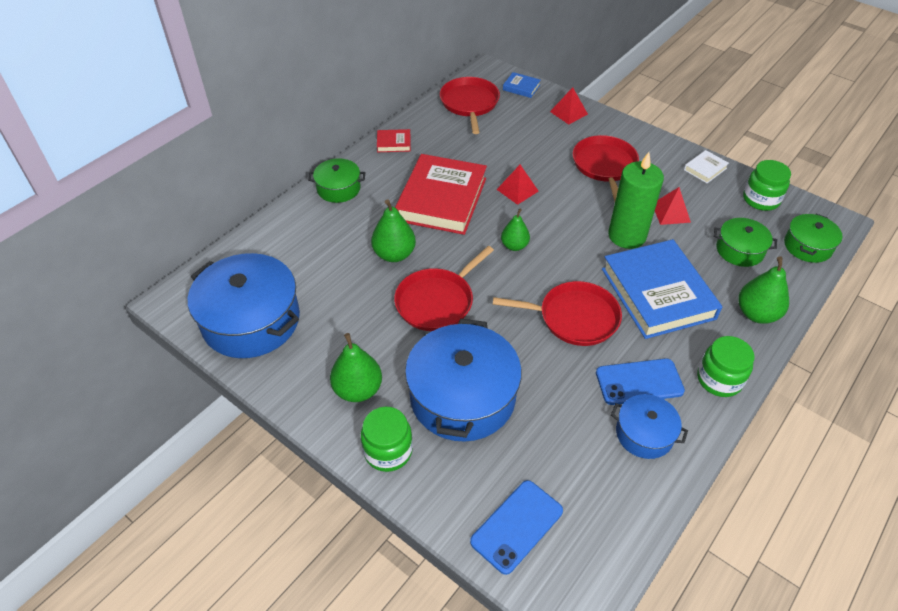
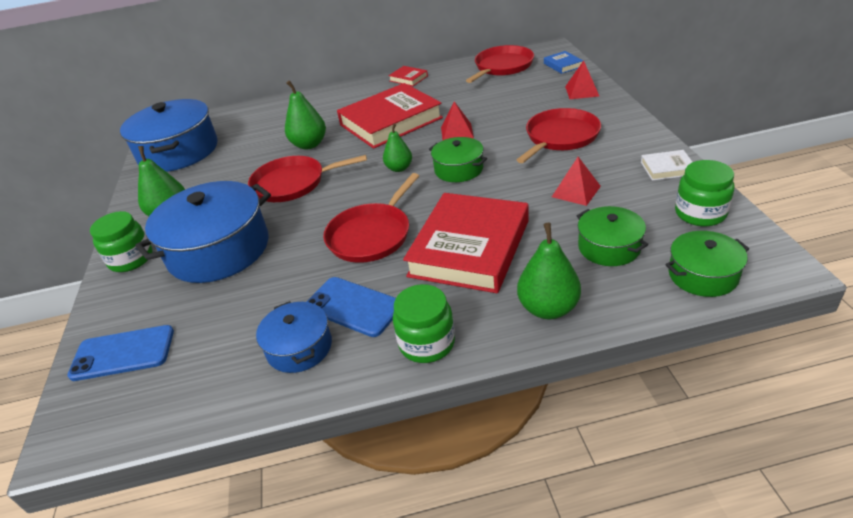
camera: 45 degrees right, 10 degrees down
green pot [308,158,366,203] -> green pot moved to [429,137,487,182]
red pan [493,281,622,346] -> red pan turned 75 degrees clockwise [323,173,419,263]
blue book [602,239,722,339] -> red book [403,193,529,293]
green candle [608,152,664,249] -> none

